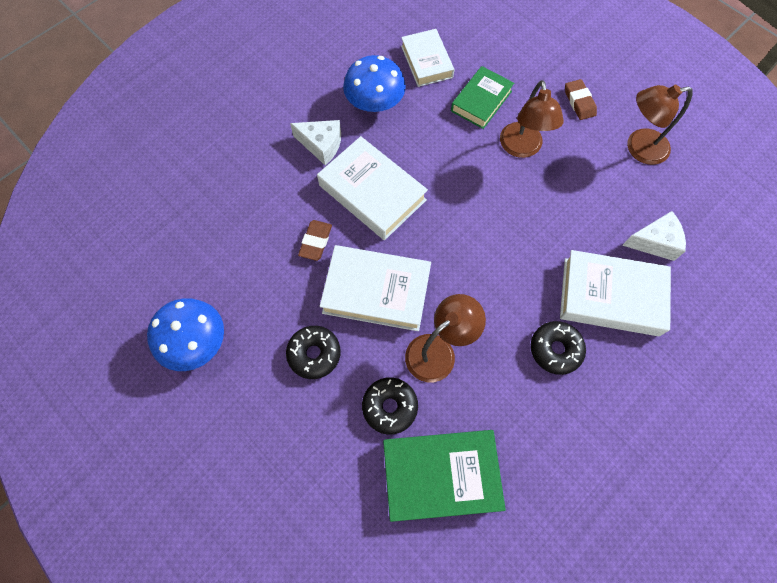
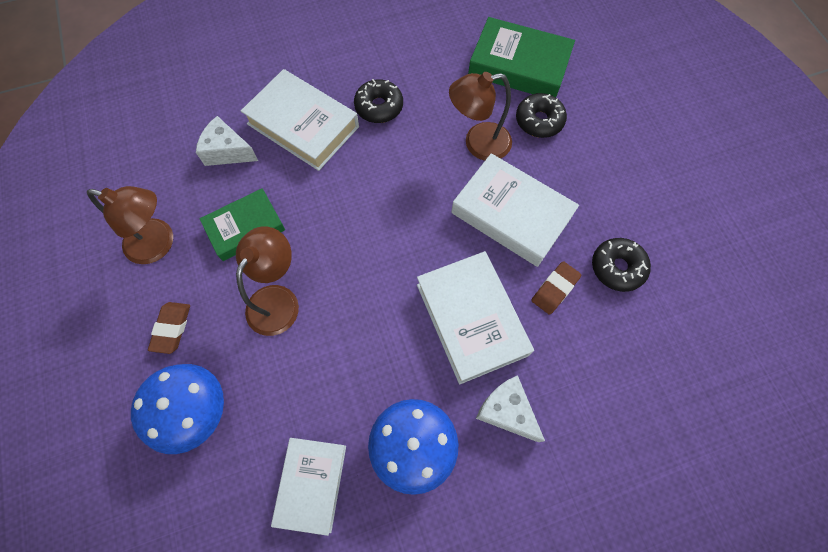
camera: 155 degrees left, 0 degrees up
blue mushroom [147,298,224,371] -> blue mushroom moved to [131,364,224,454]
black donut [286,326,341,379] -> black donut moved to [592,238,651,292]
green book [451,66,514,129] -> green book moved to [199,188,285,261]

